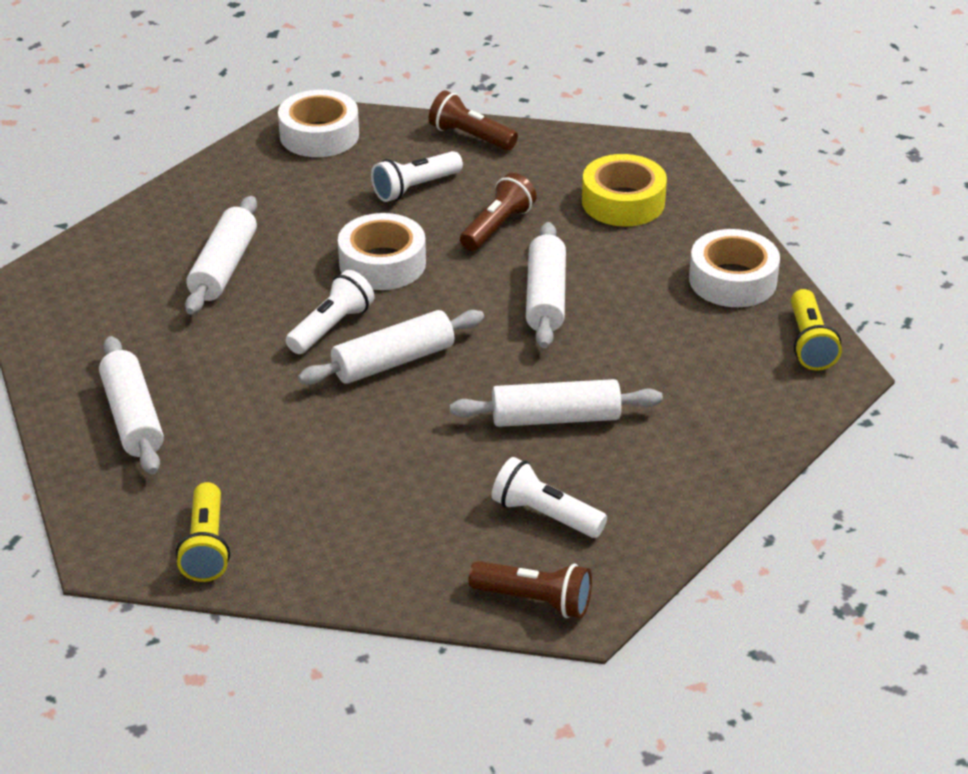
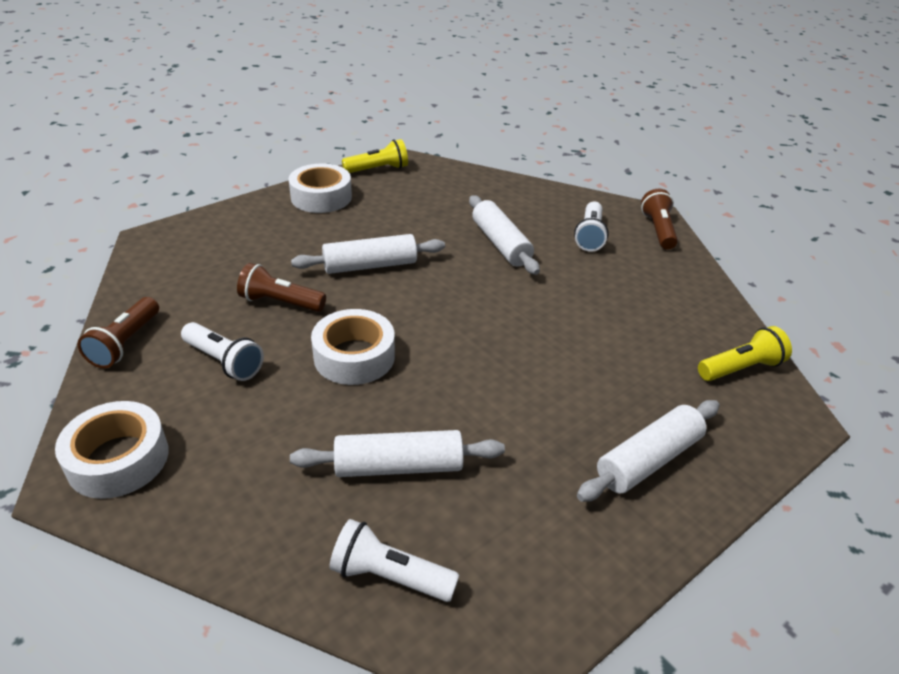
camera: 110 degrees left, 0 degrees up
white flashlight [286,270,374,354] -> white flashlight moved to [330,519,459,602]
white rolling pin [298,310,484,385] -> none
yellow tape [582,154,667,226] -> none

